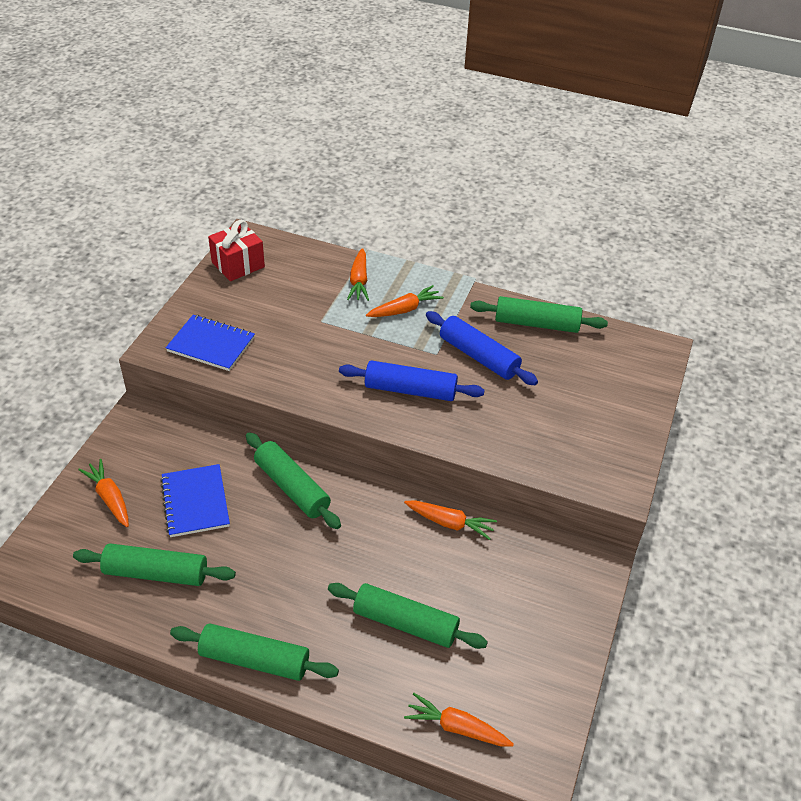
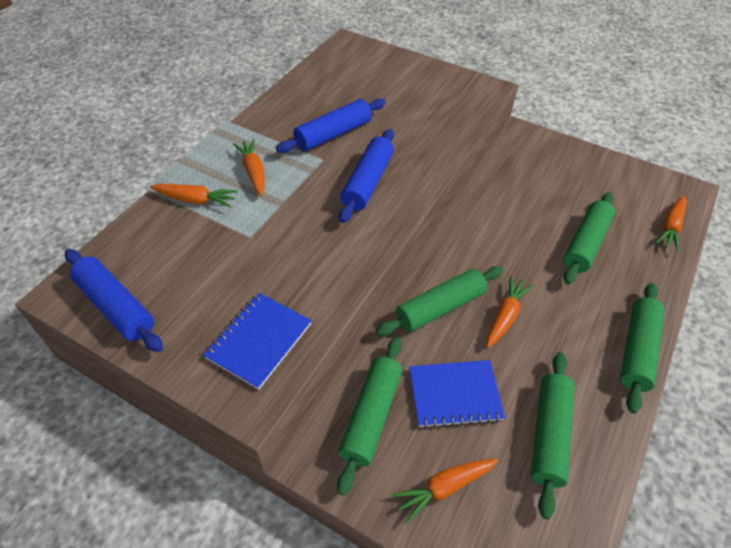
camera: 80 degrees left, 5 degrees up
red gift [208,220,265,281] -> blue rolling pin [65,249,163,352]
orange carrot [404,500,497,540] -> orange carrot moved to [487,276,533,348]
green rolling pin [470,296,608,333] -> green rolling pin moved to [337,337,402,496]

